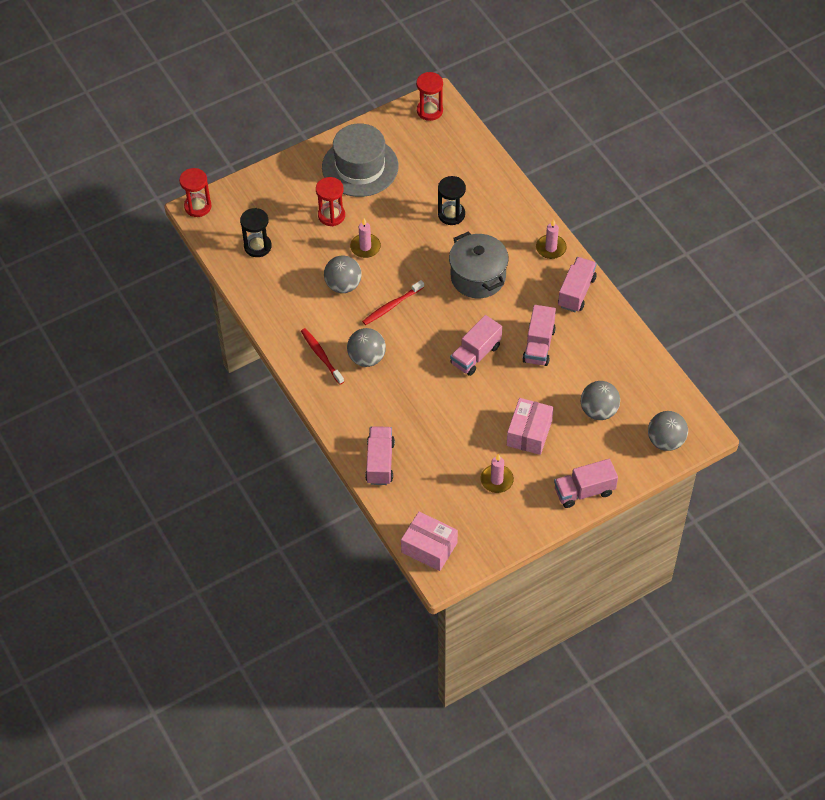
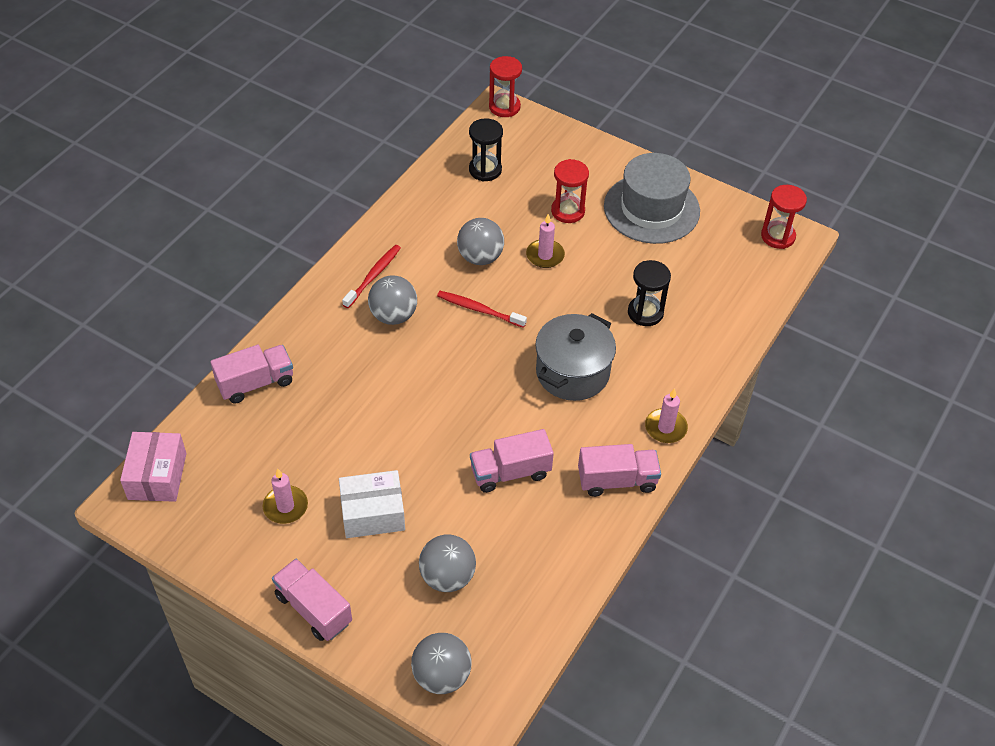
camera: 60 degrees right, 5 degrees down
pink truck [450,315,502,376] -> none
pink box [507,398,554,455] -> white box [339,470,405,538]

